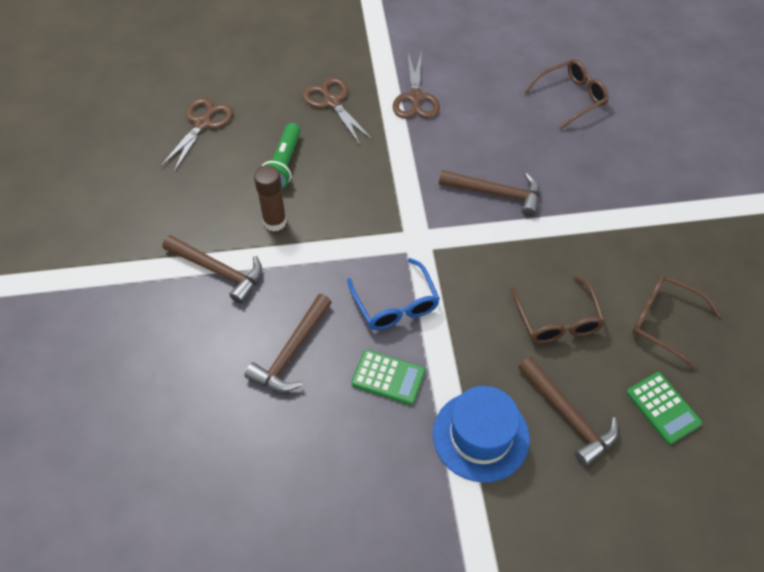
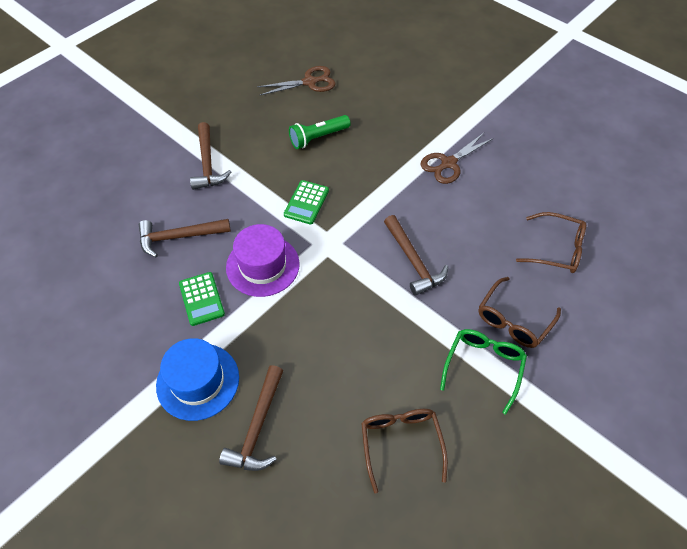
camera: 50 degrees right, 0 degrees up
brown glue stick [254,165,287,231] -> none
brown scissors [302,77,373,145] -> none
blue glasses [347,258,440,330] -> purple hat [226,224,300,297]
brown glasses [511,276,606,344] -> brown glasses moved to [478,277,561,348]
green calculator [626,372,702,444] -> green calculator moved to [284,180,329,224]
none -> green glasses [440,329,527,415]

